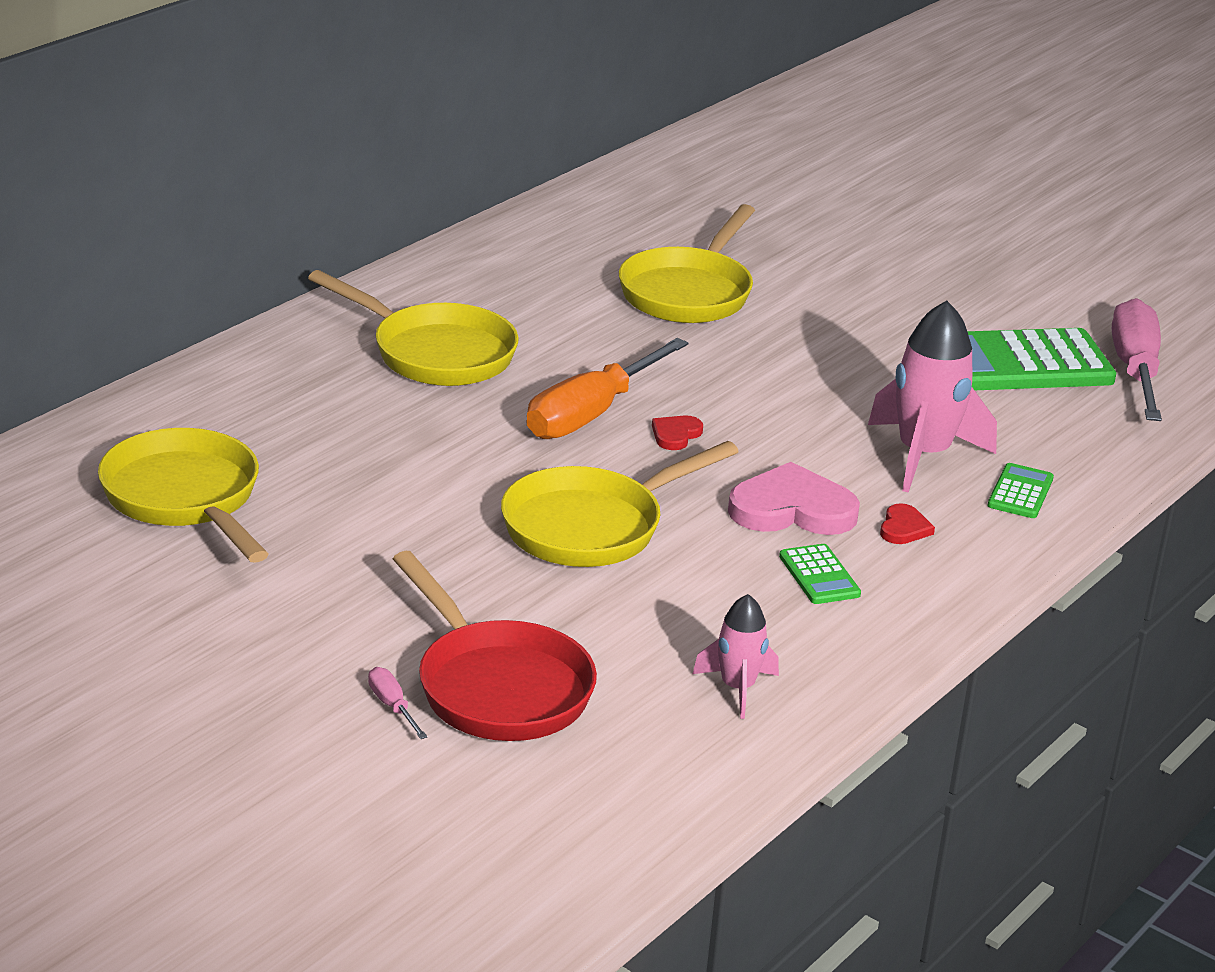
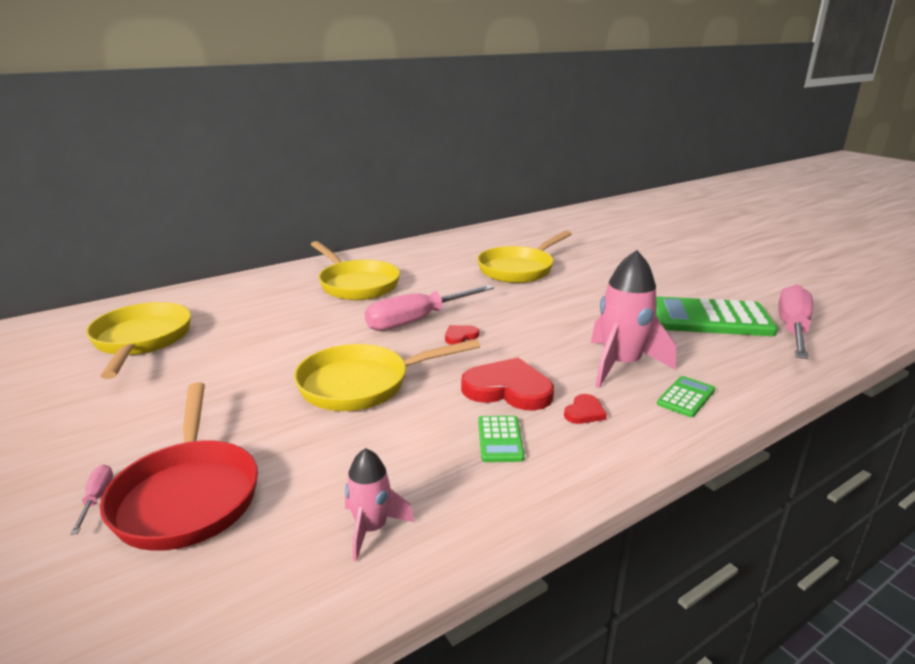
camera: 20 degrees right, 5 degrees down
orange screwdriver [527,338,688,439] -> pink screwdriver [365,285,494,331]
pink heart [728,462,860,535] -> red heart [461,358,554,411]

